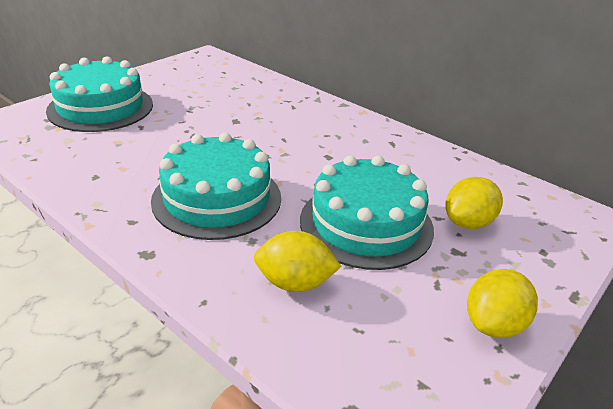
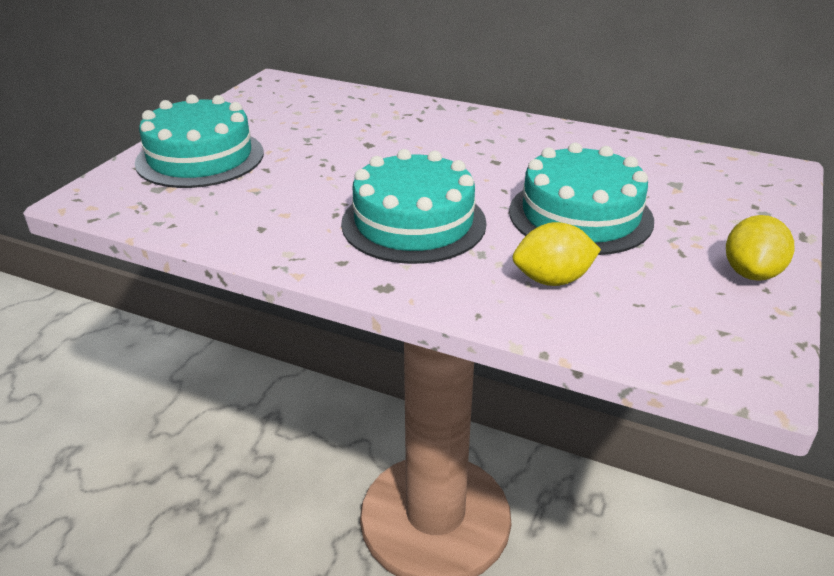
camera: 15 degrees left, 0 degrees up
yellow lemon [445,177,503,229] -> none

